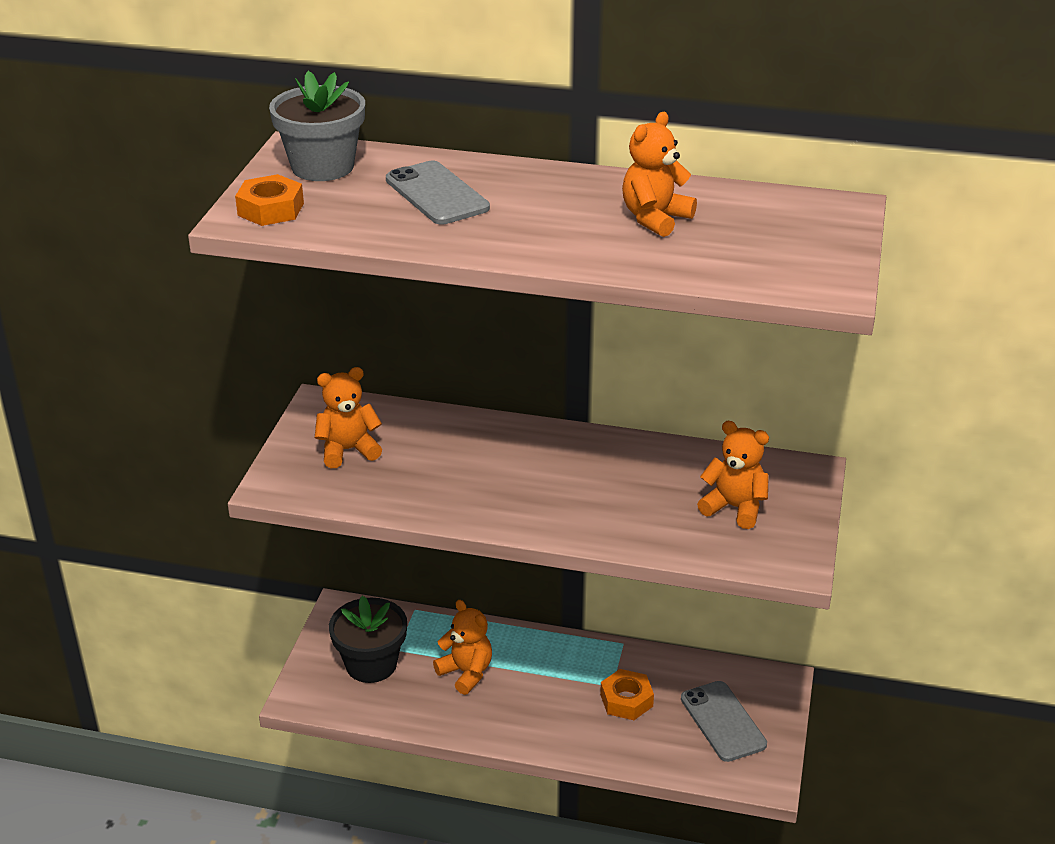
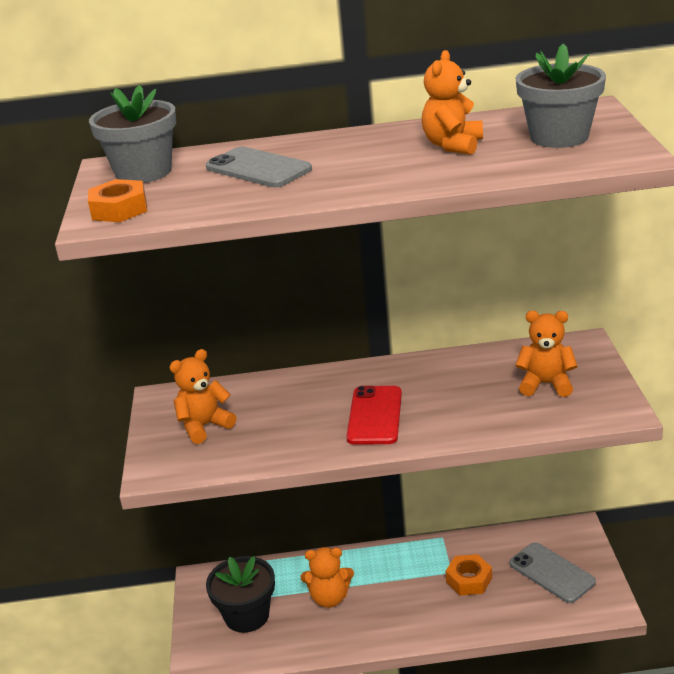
camera: 15 degrees left, 5 degrees down
orange teddy bear [433,600,492,695] -> orange teddy bear turned 150 degrees clockwise [301,547,354,608]
none -> red phone [346,386,402,445]
none -> grey flower pot [516,44,606,148]

